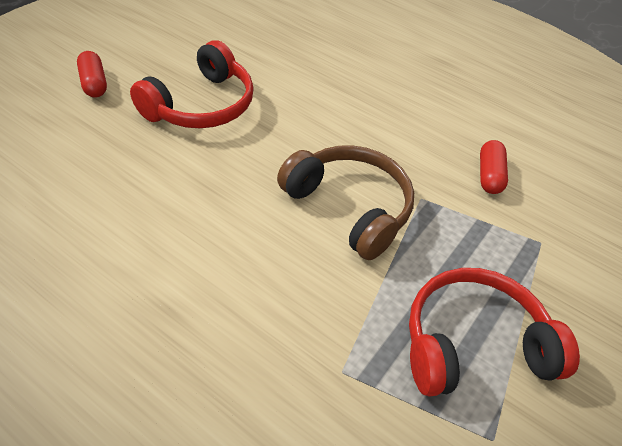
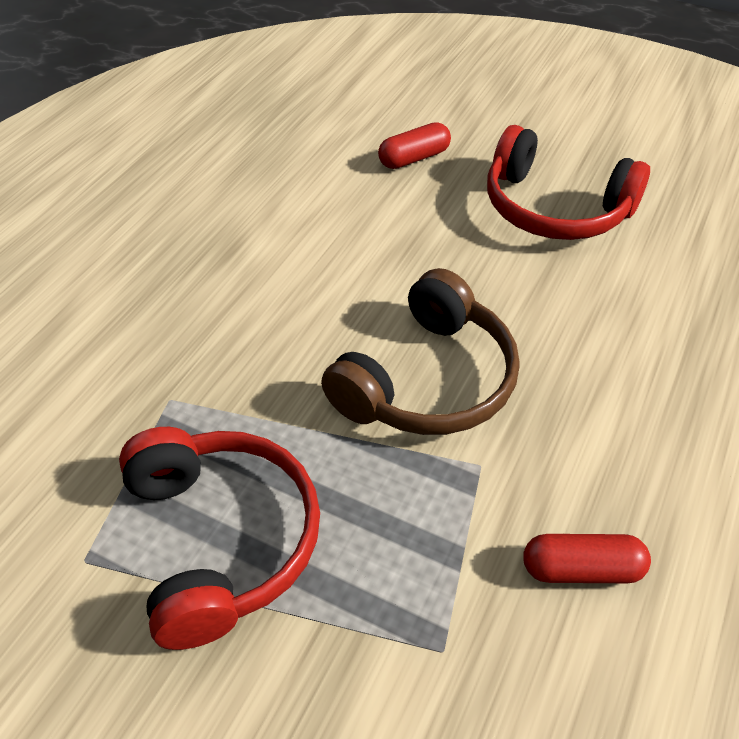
camera: 85 degrees right, 0 degrees up
red capsule [77,51,107,97] -> red capsule moved to [378,122,451,169]

